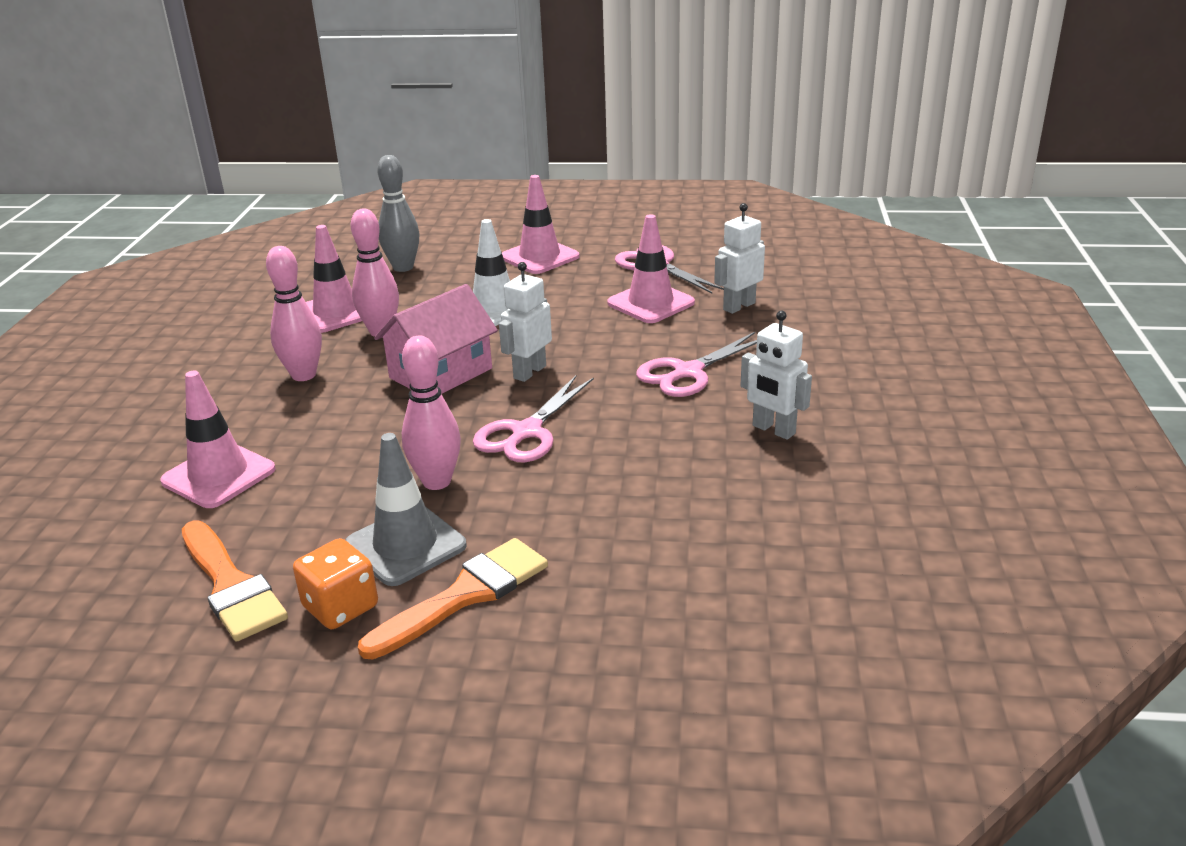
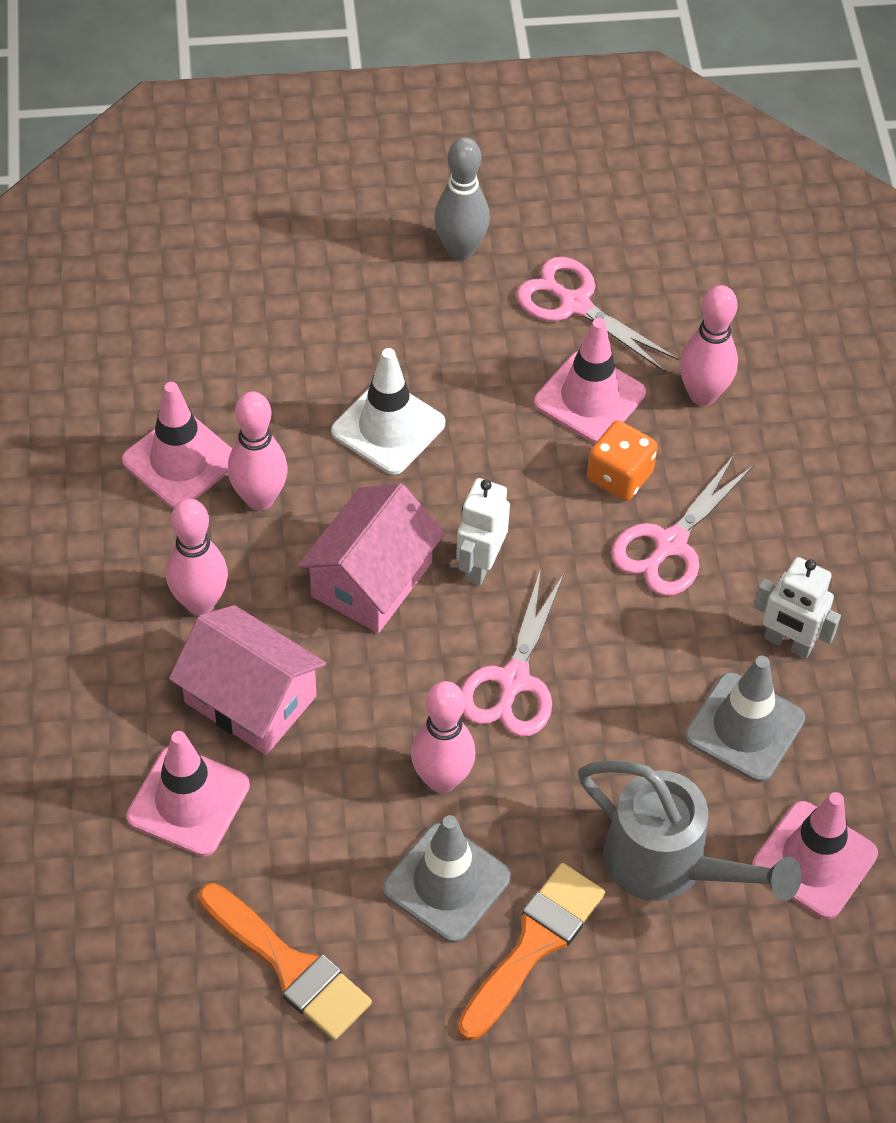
camera: 15 degrees left, 25 degrees up
orange dice [293,538,378,629] -> orange dice moved to [587,420,658,501]
grey bowling pin [377,155,419,272] -> grey bowling pin moved to [434,137,490,260]
pink traffic cone [502,175,579,274] -> pink traffic cone moved to [752,792,878,919]
white robot [714,203,765,314] -> pink bowling pin [680,285,738,406]
none -> pink house [169,605,326,755]
none -> grey watering can [578,760,802,901]
none -> grey traffic cone [685,656,805,782]

